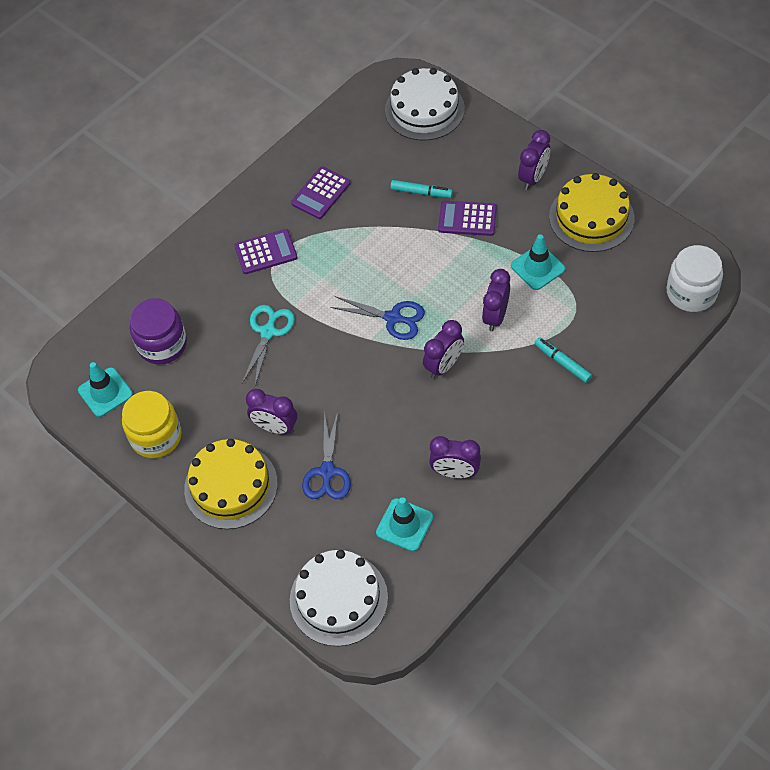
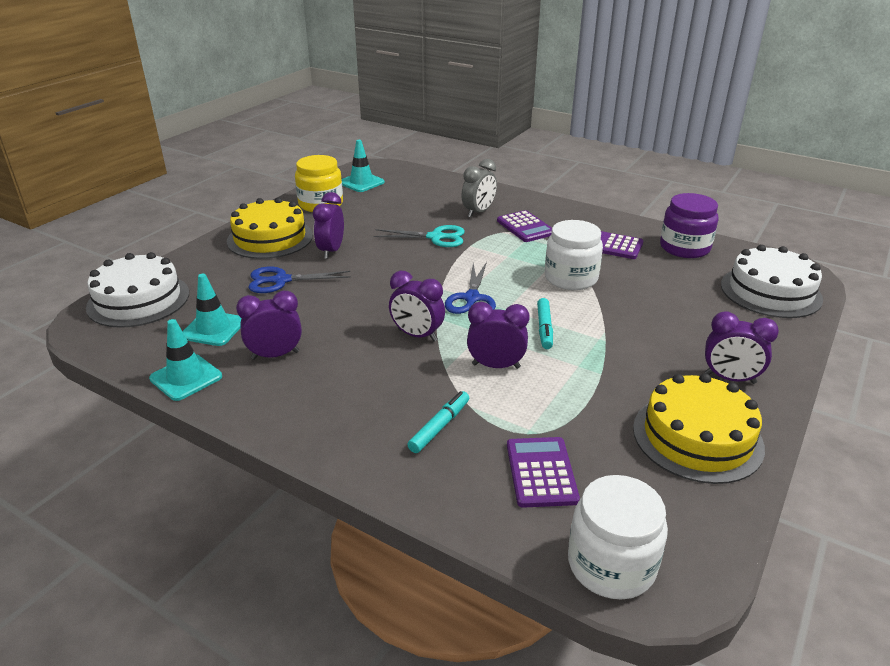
camera: 75 degrees right, 25 degrees down
purple jar [130,298,187,364] -> purple jar moved to [660,193,719,258]
turquoise marker [390,180,453,198] -> turquoise marker moved to [537,298,553,349]
purple clock [429,436,481,478] -> purple clock turned 75 degrees clockwise [236,291,302,359]
purple calculator [438,201,497,236] -> purple calculator moved to [507,437,580,508]
turquoise traffic cone [511,234,565,290] -> turquoise traffic cone moved to [149,319,222,401]
none -> grey clock [461,159,497,218]
none -> white jar [545,220,603,290]

